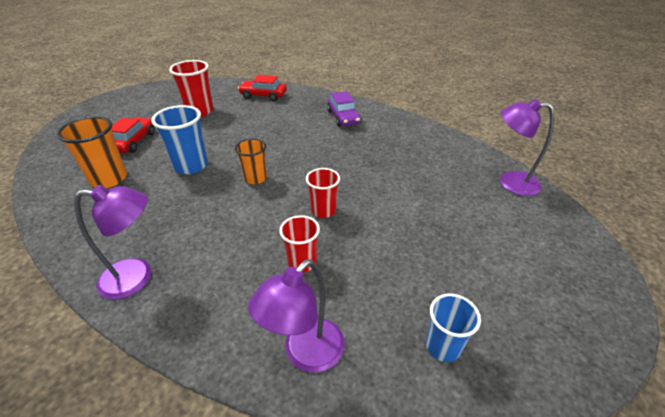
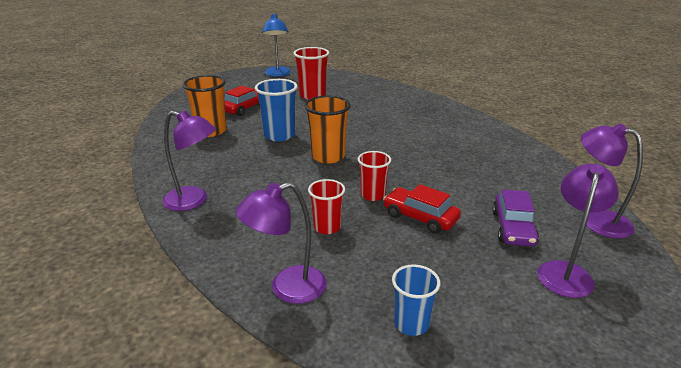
camera: 25 degrees right, 10 degrees down
orange cup [235,138,267,184] -> orange cup [304,96,351,164], size x1.54
red car [238,75,287,101] -> red car moved to [383,184,461,234]
purple car [327,91,361,127] -> purple car moved to [492,190,539,246]
none -> blue lamp [262,13,291,77]
none -> purple lamp [537,164,619,298]

